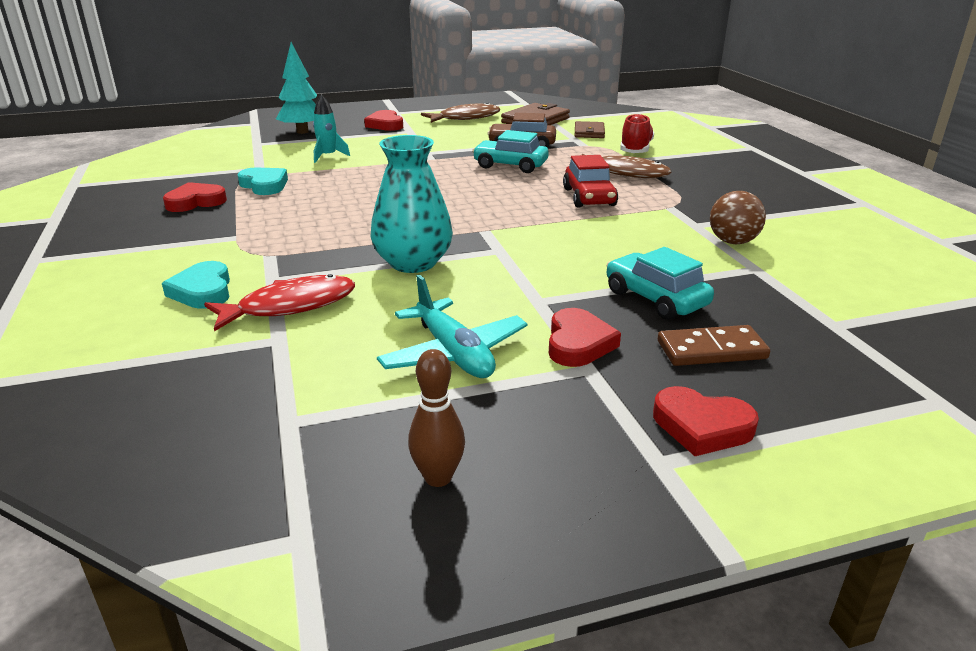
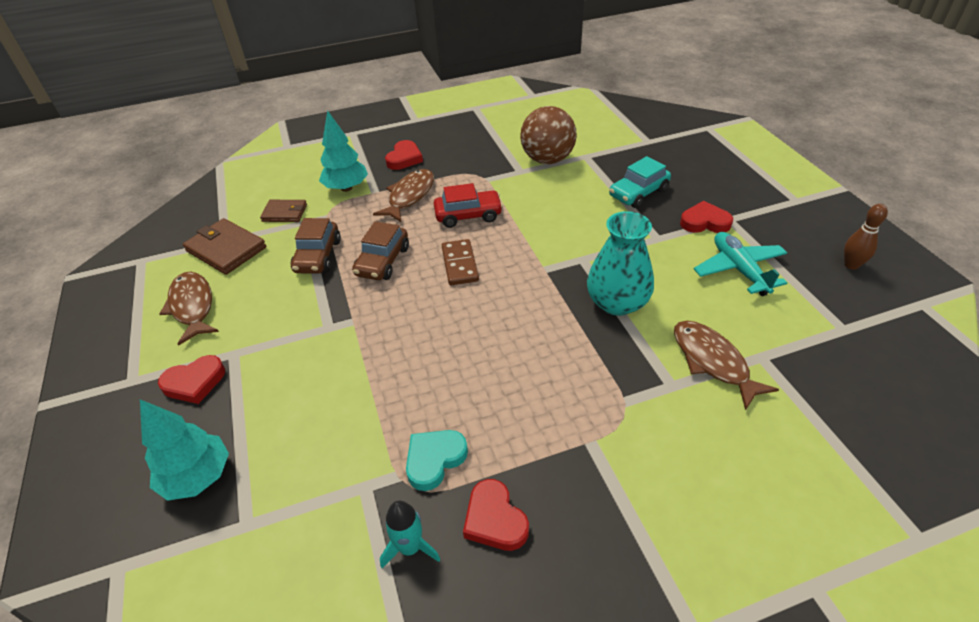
camera: 90 degrees left, 15 degrees up
turquoise heart [162,261,230,309] -> none
red fish [204,274,355,331] -> brown fish [674,321,779,410]
turquoise rocket [313,94,350,163] -> turquoise rocket moved to [380,501,441,568]
turquoise plane [377,275,528,378] -> turquoise plane turned 75 degrees counterclockwise [694,232,787,296]
turquoise car [472,130,549,173] -> brown car [352,221,409,280]
red shoe [620,114,654,153] -> turquoise tree [319,110,368,192]
red heart [653,386,759,456] -> red heart moved to [385,140,423,170]
brown domino [658,325,770,366] -> brown domino moved to [442,239,479,285]
brown ball [710,191,766,244] -> brown ball [520,106,577,164], size x1.59

